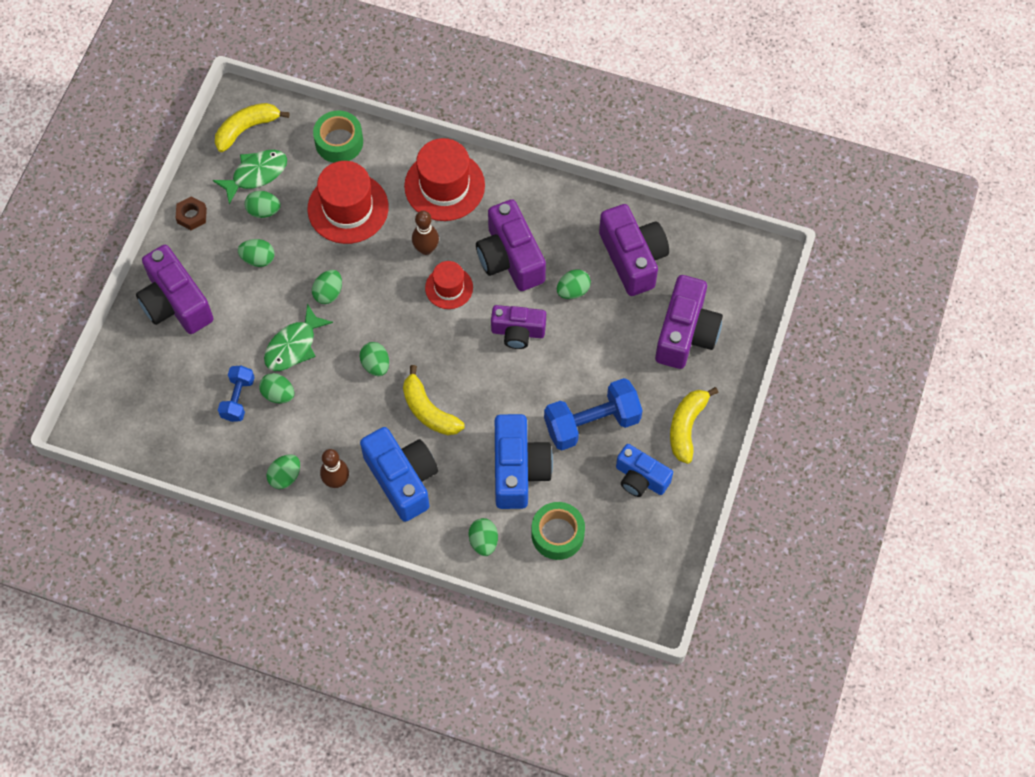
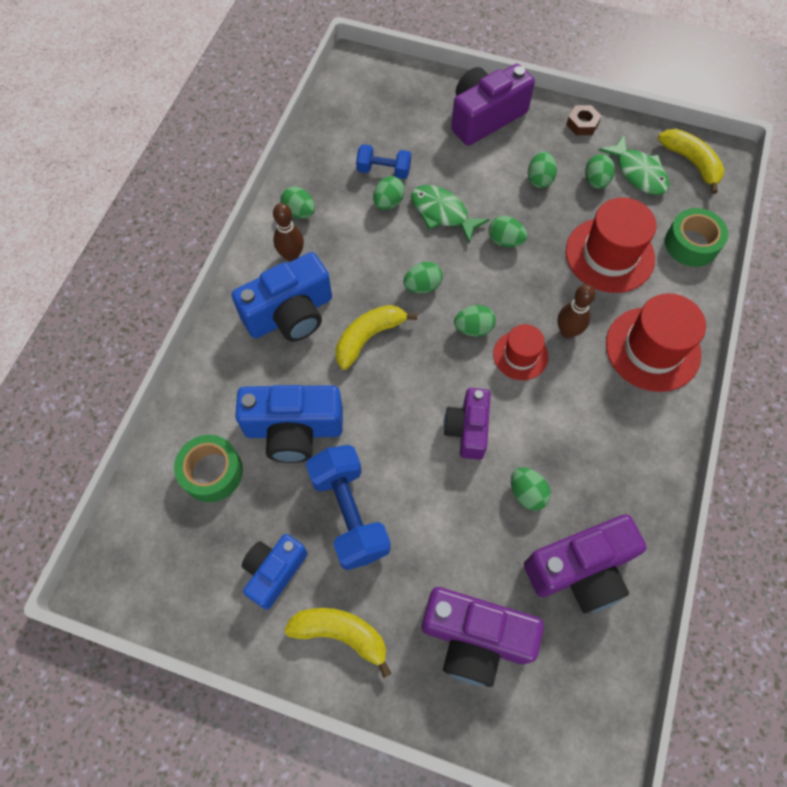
camera: 90 degrees right, 0 degrees up
green egg [469,518,498,556] -> green egg moved to [454,305,496,337]
purple camera [476,199,546,291] -> none

